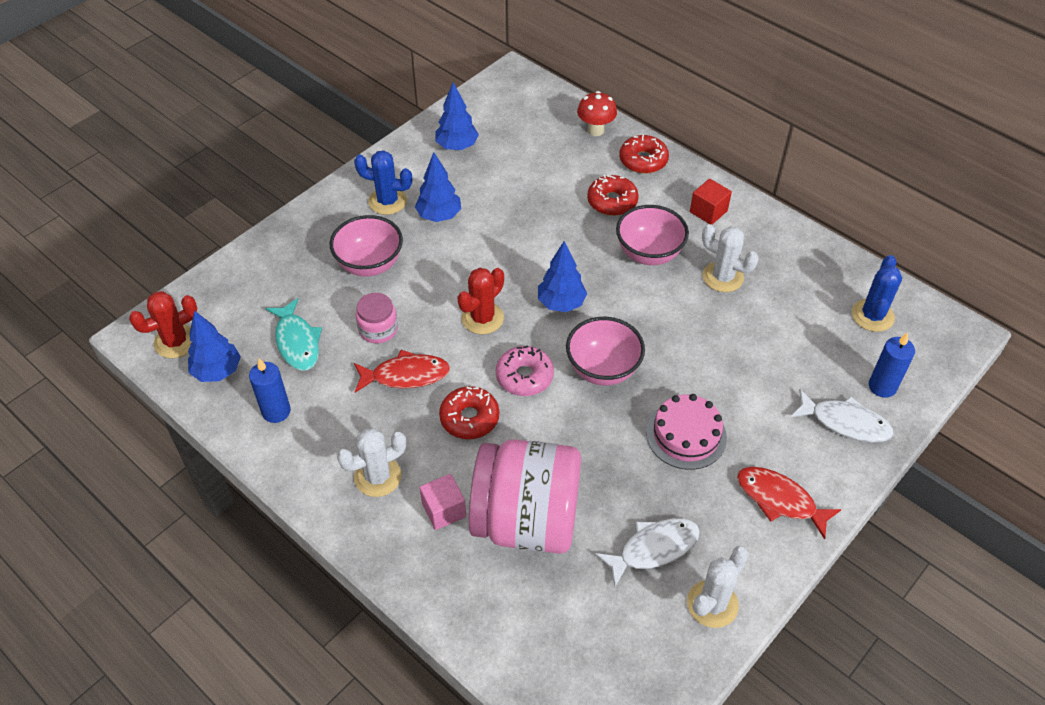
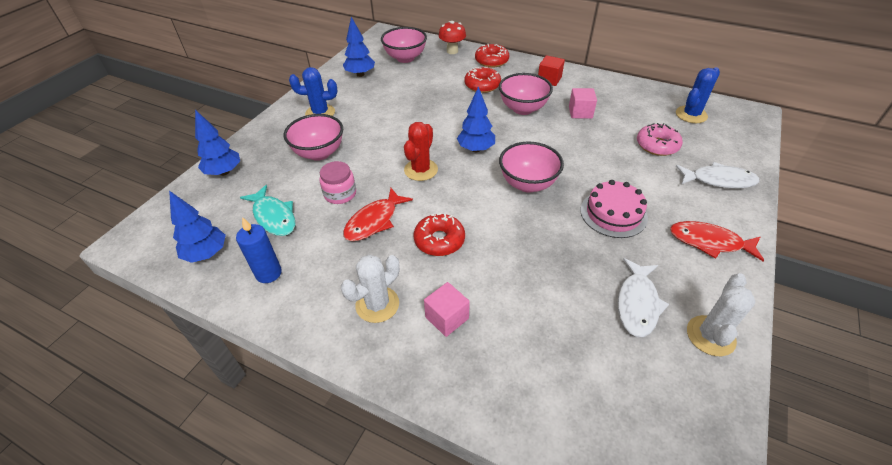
camera: 15 degrees left, 5 degrees down
red cactus [129,291,197,358] -> none
red fish [354,350,450,393] -> red fish turned 150 degrees clockwise [343,188,413,241]
blue tree [415,152,461,222] -> blue tree moved to [195,110,240,176]
pink jar [469,439,581,554] -> none
pink donut [496,345,554,396] -> pink donut moved to [637,123,683,156]
white fish [595,518,700,587] -> white fish turned 150 degrees clockwise [618,258,669,337]
white cactus [702,224,759,292] -> pink cube [569,88,597,119]
blue cactus [852,255,902,332] -> blue cactus turned 45 degrees clockwise [676,67,720,123]
blue candle [869,332,915,398] -> none
none -> pink bowl [381,27,427,63]

